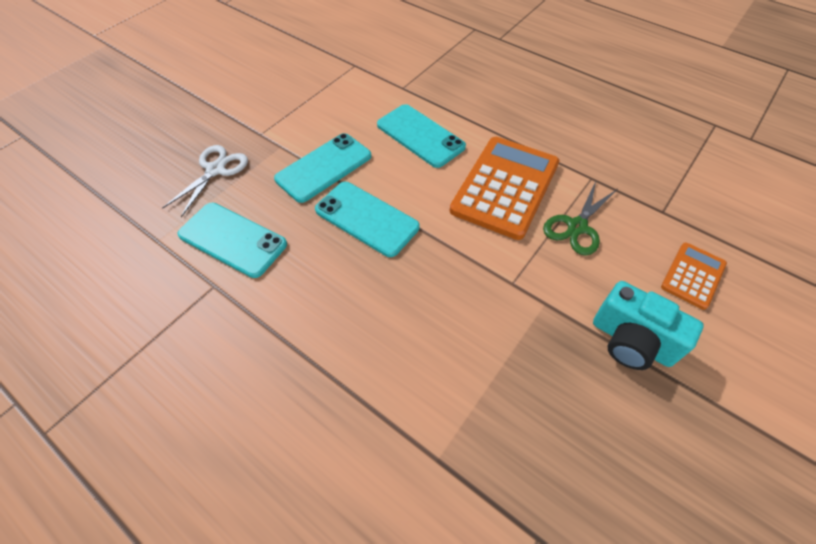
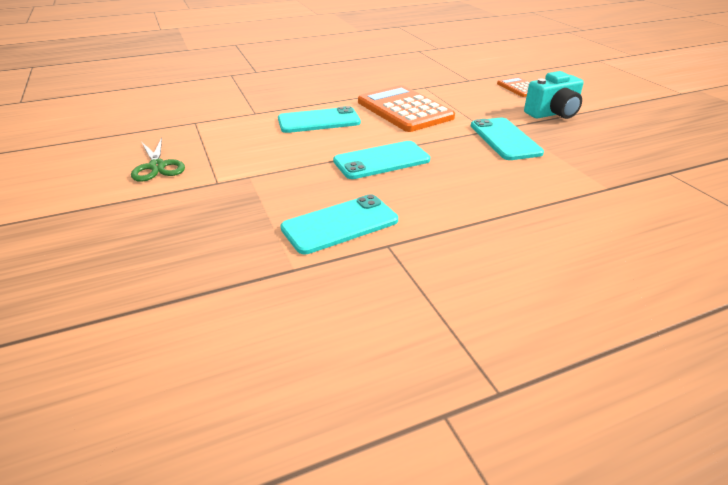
camera: 60 degrees left, 20 degrees down
white scissors [162,145,248,217] -> none
turquoise phone [274,133,372,203] -> turquoise phone moved to [471,118,544,160]
green scissors [543,181,617,256] -> green scissors moved to [131,137,185,182]

